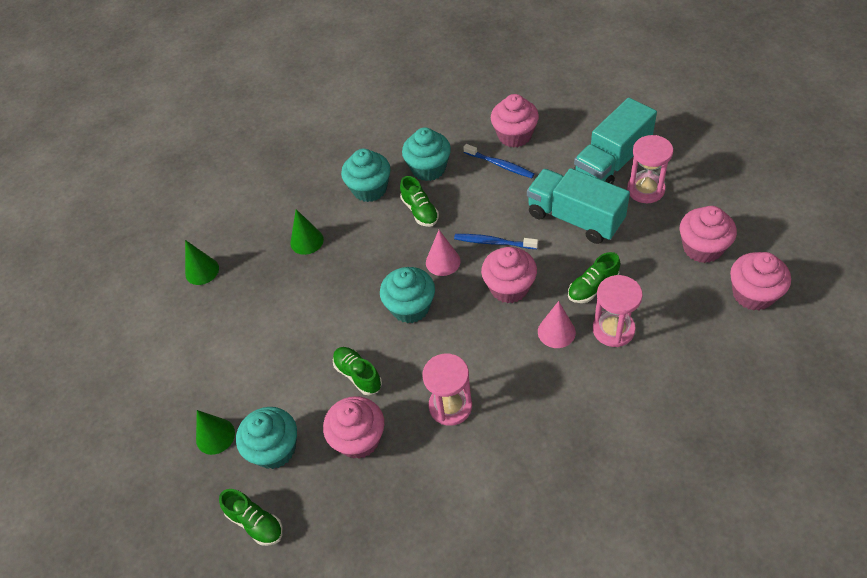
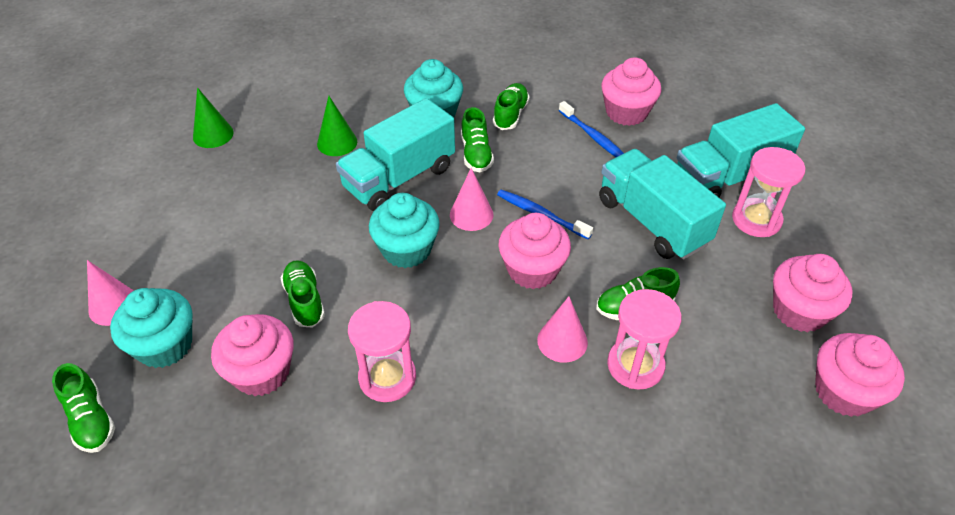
camera: 15 degrees right, 5 degrees down
green cone [196,410,235,455] -> pink cone [87,260,134,326]
turquoise cupcake [402,127,451,181] -> green shoe [493,83,530,130]
none -> turquoise truck [336,98,455,211]

